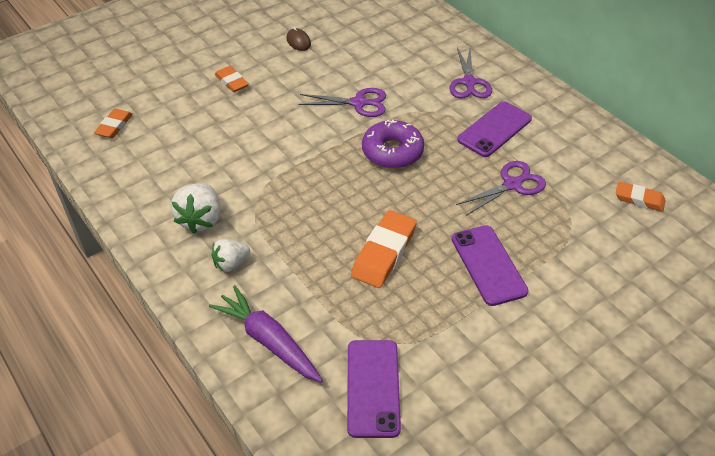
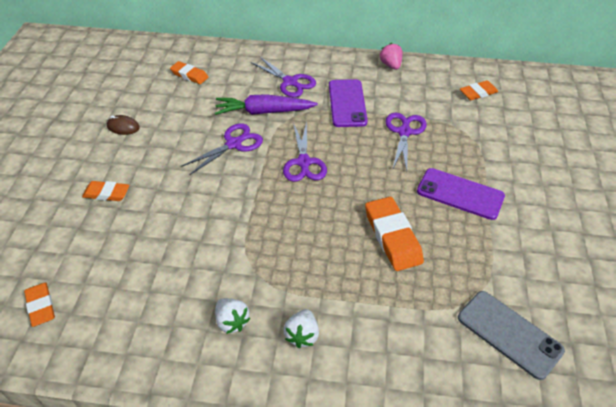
camera: 45 degrees left, 0 degrees up
white strawberry [171,183,221,234] -> white strawberry [215,298,251,334], size x0.65
purple carrot [209,285,323,382] -> purple carrot moved to [215,94,318,115]
purple phone [347,340,401,438] -> grey phone [458,291,565,380]
purple donut [362,120,424,169] -> purple scissors [283,121,327,182]
none -> orange eraser [170,61,208,84]
none -> pink strawberry [380,43,403,70]

